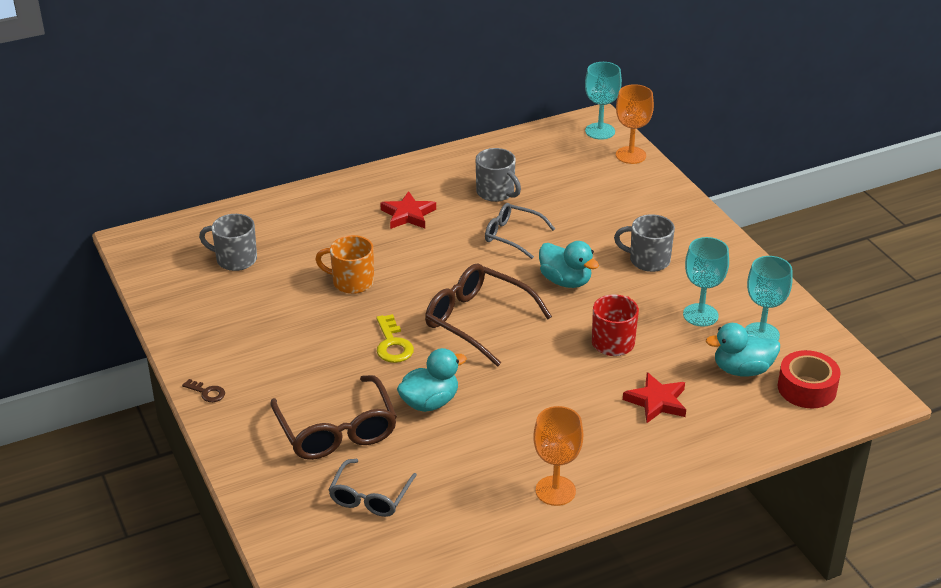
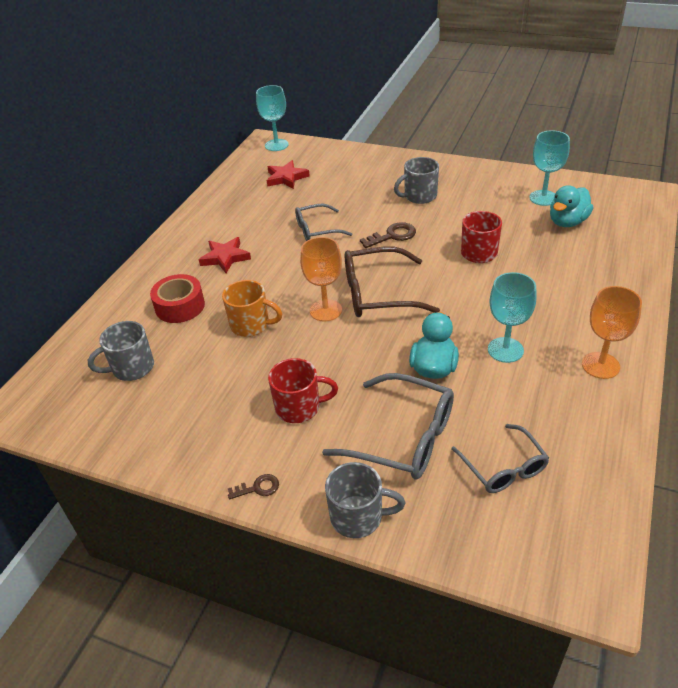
camera: 40 degrees left, 5 degrees up
brown glasses [270,375,397,460] -> grey glasses [322,373,454,480]
orange mug [315,235,374,294] -> orange mug turned 135 degrees counterclockwise [222,280,282,337]
yellow key [376,314,414,363] -> none
grey mug [476,148,521,202] -> grey mug moved to [325,462,405,538]
turquoise duck [539,241,599,288] -> brown key [360,222,416,248]
orange goblet [616,84,654,164] -> orange goblet moved to [300,237,342,321]
red star [623,372,686,423] -> red star moved to [267,160,310,189]
turquoise goblet [683,237,729,327] -> turquoise goblet moved to [488,272,537,363]
red tape [778,350,841,408] -> red tape moved to [150,274,205,323]
none -> red mug [268,358,338,423]

